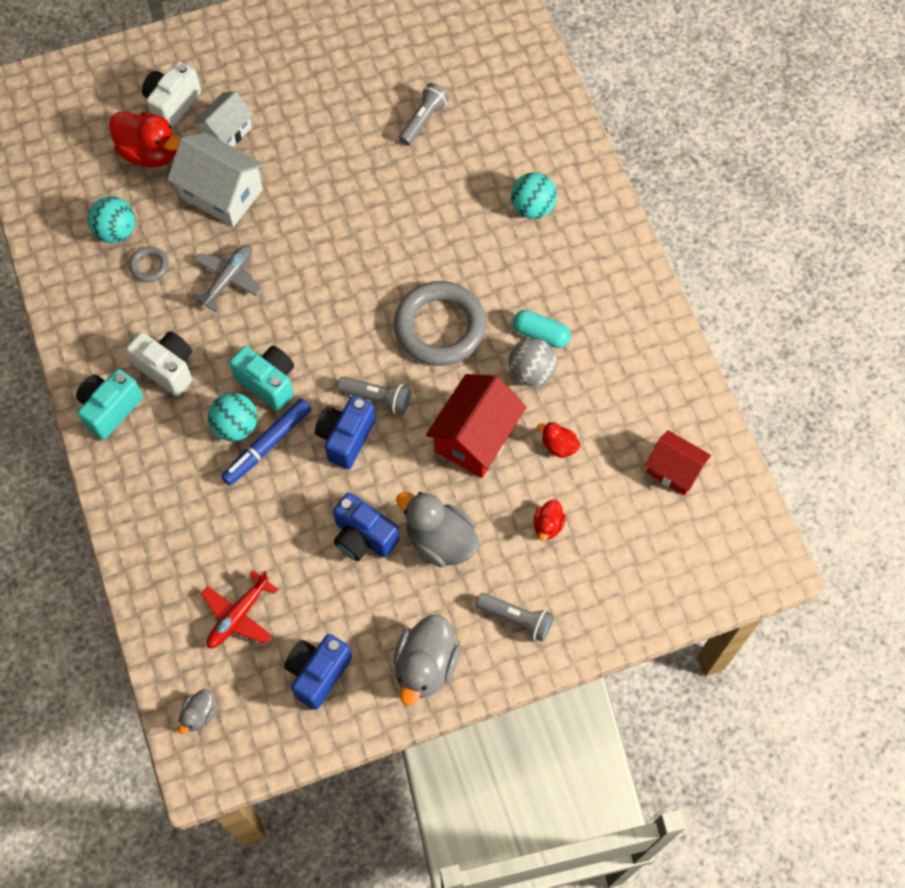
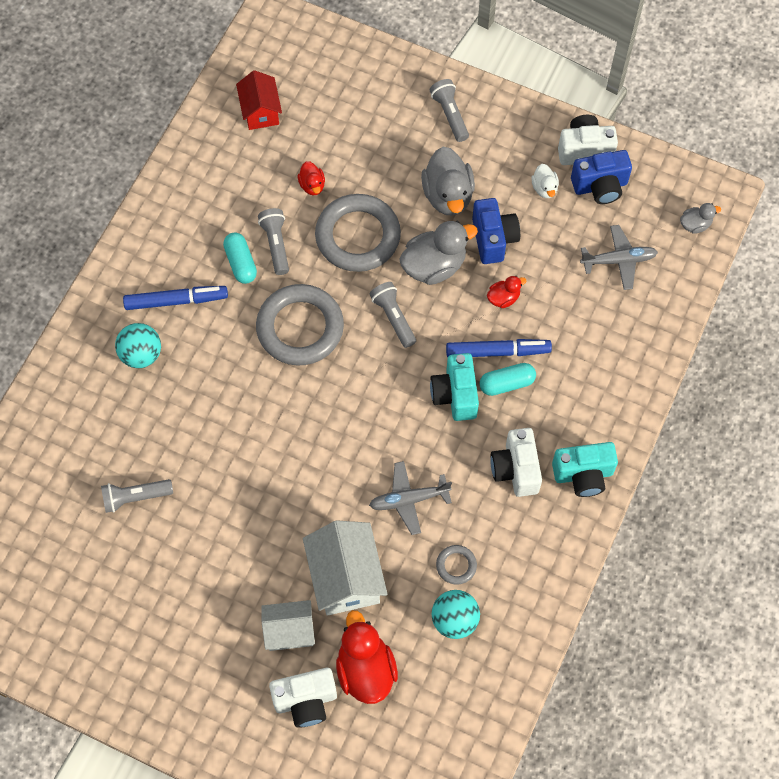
camera: 135 degrees left, 0 degrees up
red plane [201,570,278,648] -> grey plane [580,225,658,290]
turquoise ball [208,393,257,441] -> turquoise capsule [479,363,536,396]
blue camera [315,396,376,469] -> none
grey duck [393,615,460,705] -> grey duck moved to [399,221,478,285]
red house [426,374,527,478] -> grey ring [315,194,401,272]
grey ball [509,338,557,386] -> grey flashlight [258,208,289,275]
red duck [534,499,566,541] -> red duck moved to [487,276,526,308]
none -> blue marker [123,286,228,310]
none -> white duck [532,164,559,198]
none -> white camera [558,115,618,165]

